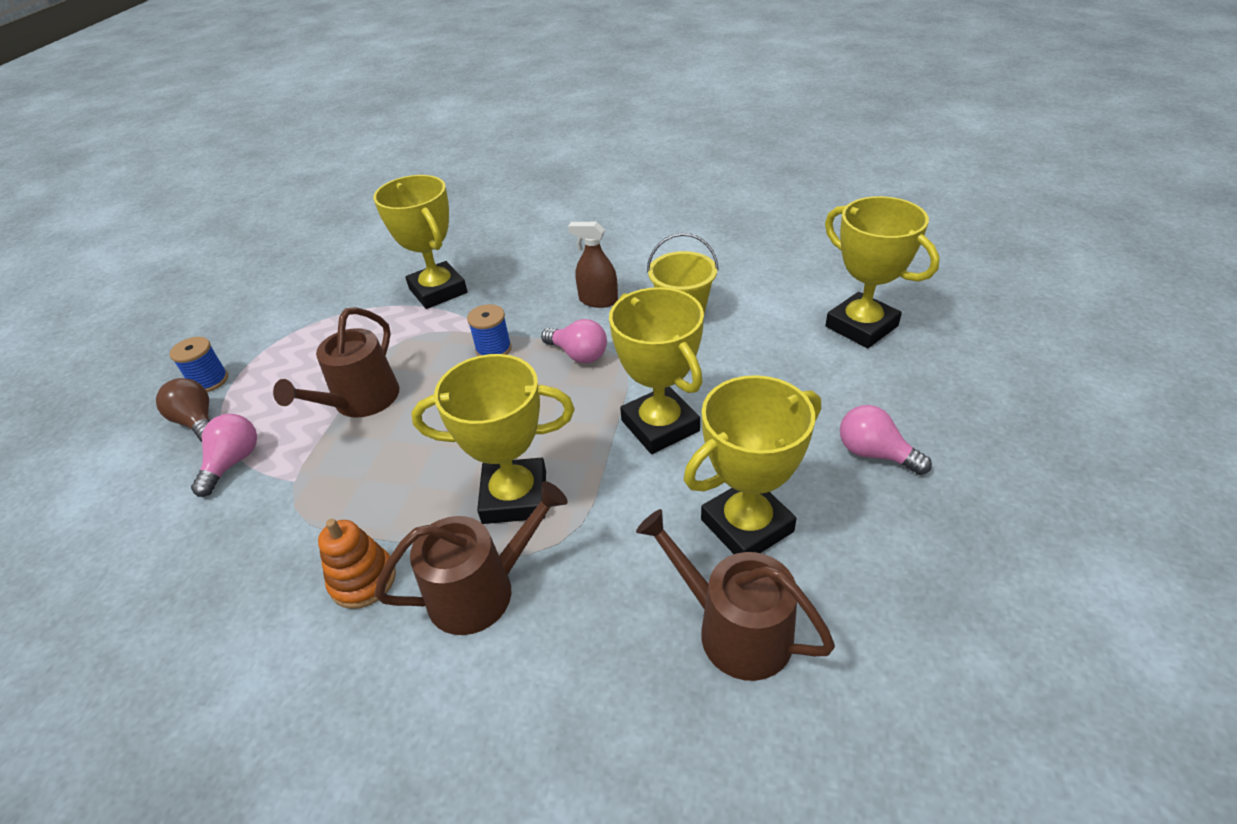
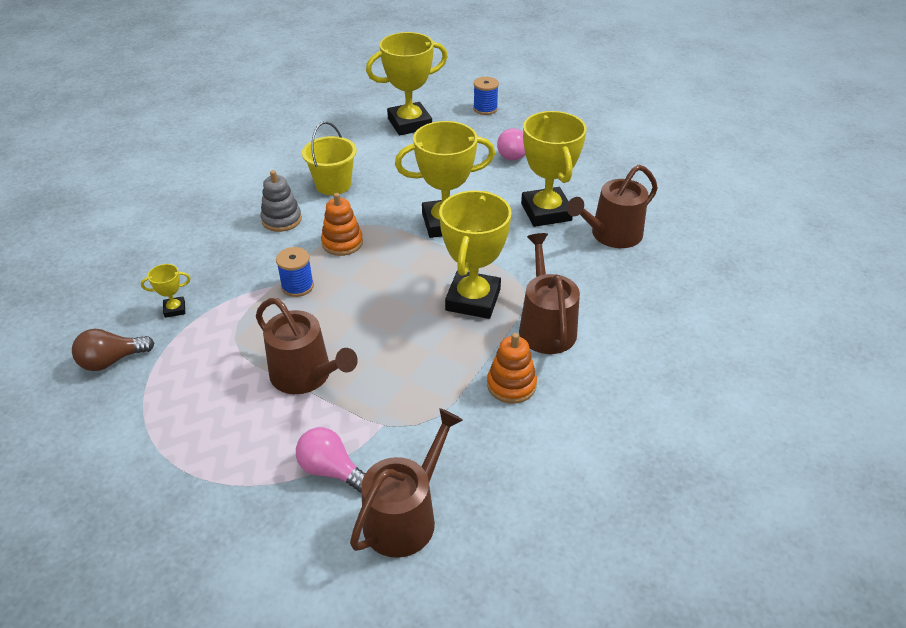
camera: 75 degrees left, 0 degrees up
brown light bulb [156,378,210,442] -> brown light bulb moved to [72,329,154,371]
blue spool [170,337,228,392] -> blue spool moved to [473,77,499,115]
yellow trophy [373,175,467,309] -> yellow trophy [141,264,191,318], size x0.43
pink light bulb [541,319,607,363] -> orange stacking toy [321,193,363,256]
brown spray bottle [568,222,618,308] -> grey stacking toy [260,170,302,232]
none -> brown watering can [350,408,463,558]

